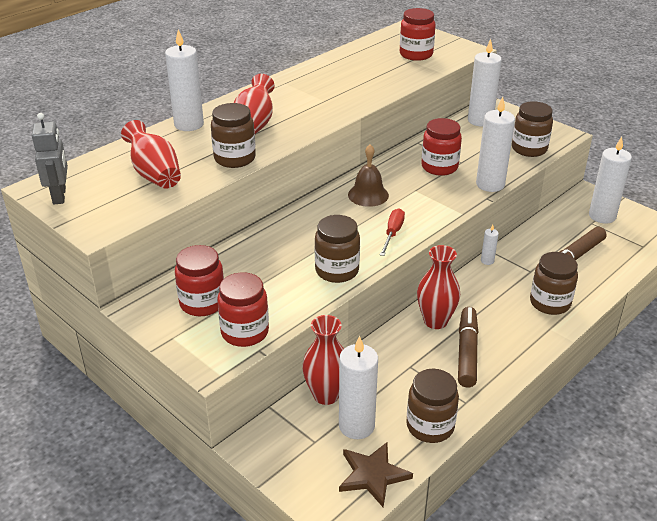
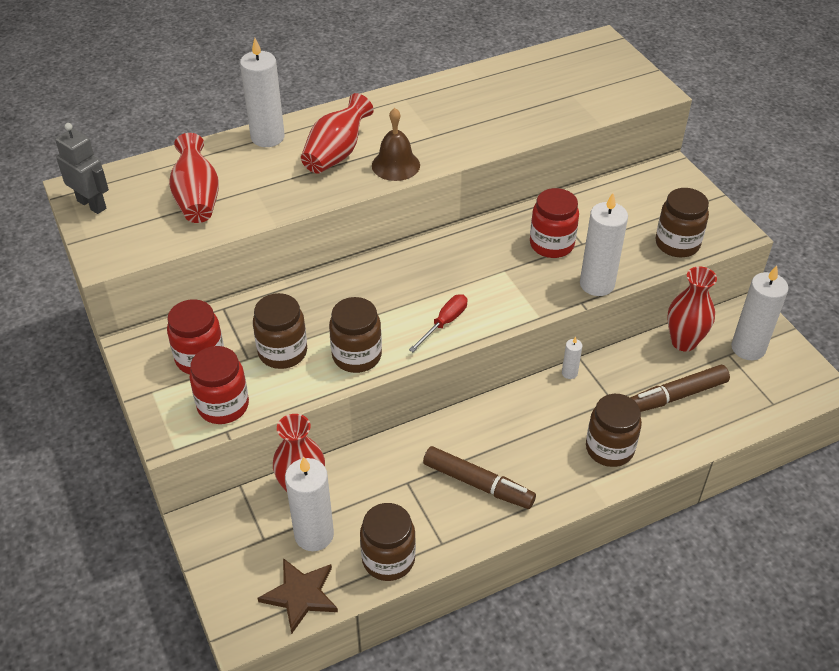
camera: 20 degrees right, 10 degrees up
grey robot [32,113,68,204] -> grey robot turned 60 degrees counterclockwise [55,123,109,214]
brown jar [211,103,256,168] -> brown jar moved to [253,293,307,369]
brown bell [348,144,389,207] -> brown bell moved to [372,108,420,181]
red jar [400,8,436,61] -> none
red vase [417,245,460,329] -> red vase moved to [667,266,717,352]
brown marker [458,307,479,387] -> brown marker turned 90 degrees clockwise [423,446,536,509]
white candle [468,39,502,126] -> none

